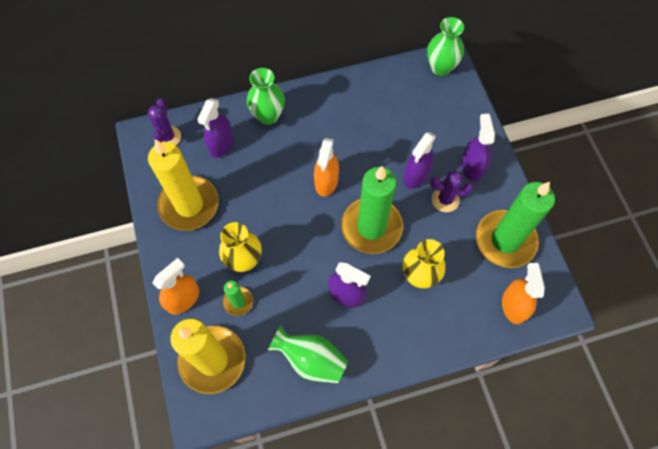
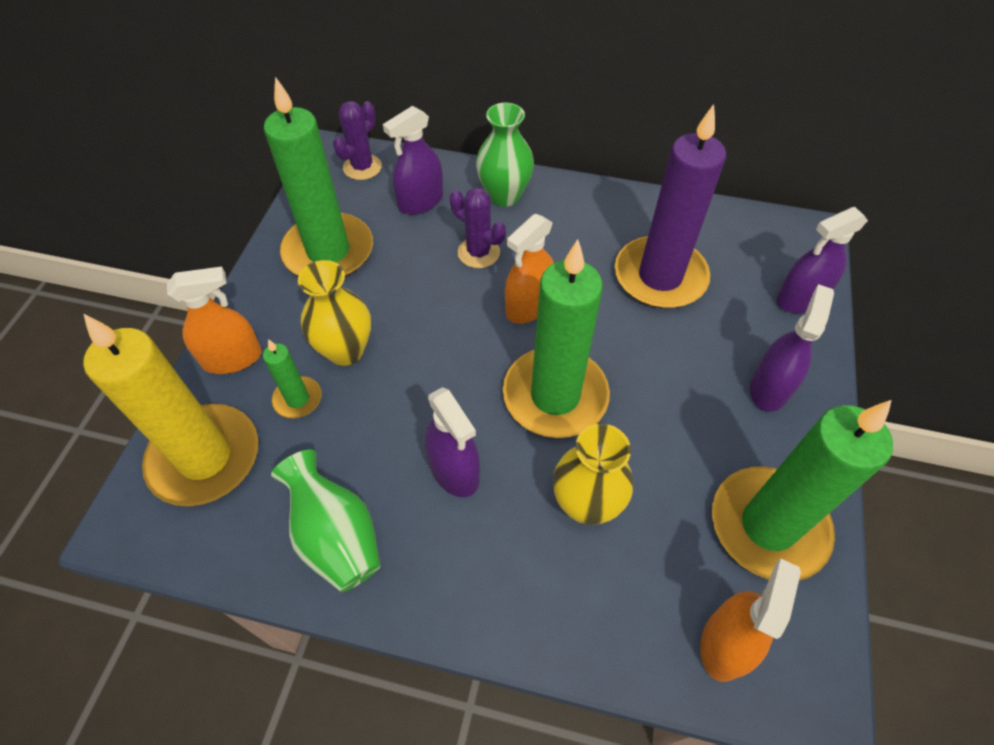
camera: 30 degrees right, 10 degrees down
yellow candle [148,139,219,231] -> green candle [264,77,373,277]
purple spray bottle [403,132,436,189] -> purple spray bottle moved to [776,207,868,313]
green vase [427,17,464,76] -> none
purple cactus [430,171,473,212] -> purple cactus moved to [450,187,506,268]
none -> purple candle [615,104,726,308]

